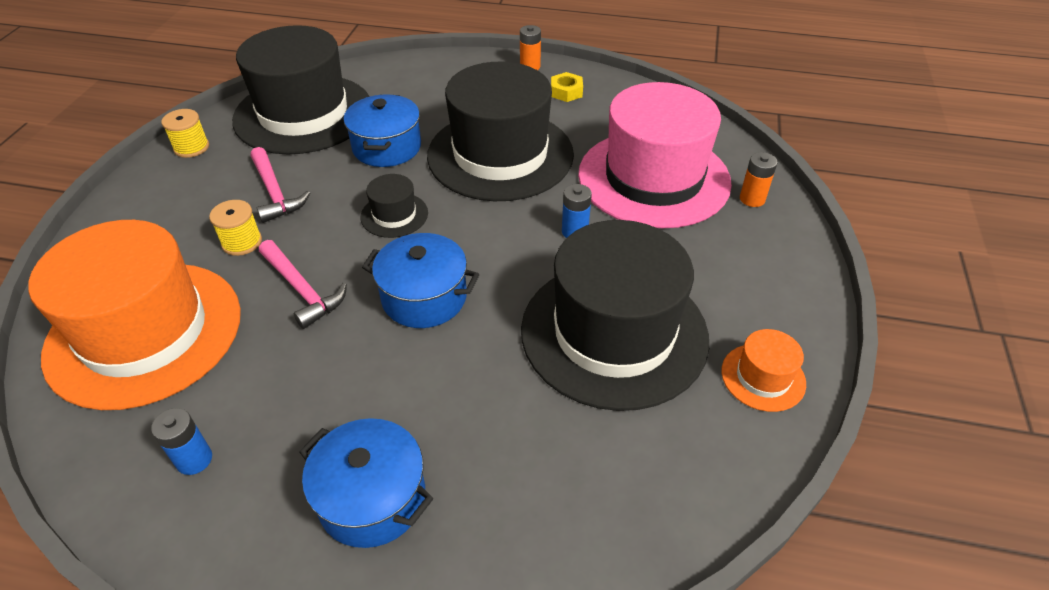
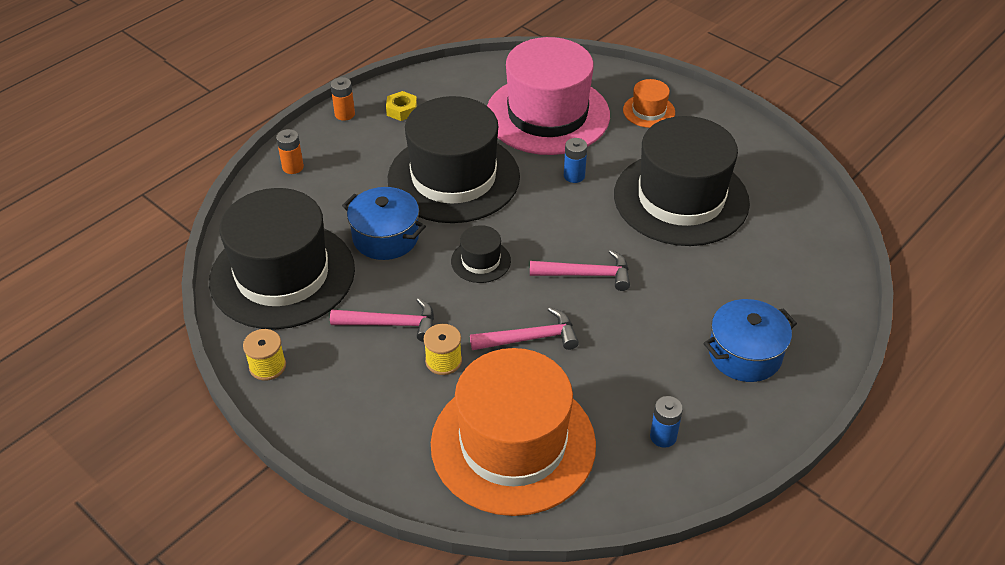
camera: 60 degrees left, 0 degrees up
blue pot [362,233,479,328] -> pink hammer [530,250,630,291]
orange hat [721,329,806,412] -> orange hat moved to [623,79,675,128]
orange battery [740,152,778,207] -> orange battery moved to [276,129,304,174]

